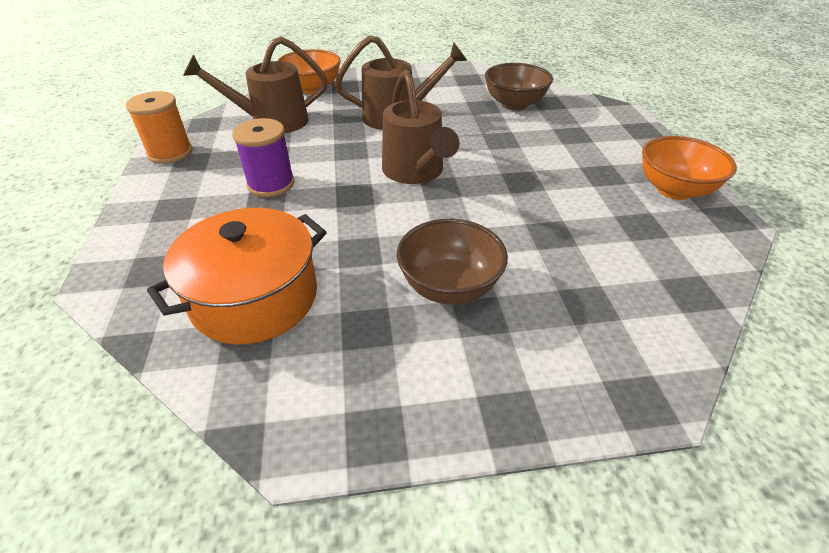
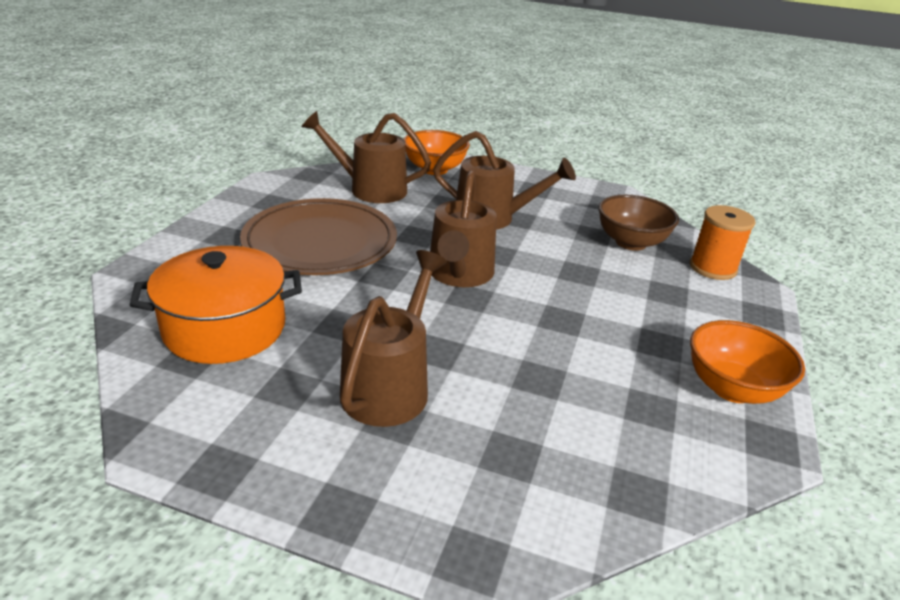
camera: 25 degrees right, 10 degrees down
orange spool [126,91,193,164] -> orange spool moved to [690,205,756,280]
purple spool [232,118,295,197] -> brown plate [240,198,397,275]
brown bowl [397,219,508,305] -> brown watering can [340,250,447,427]

